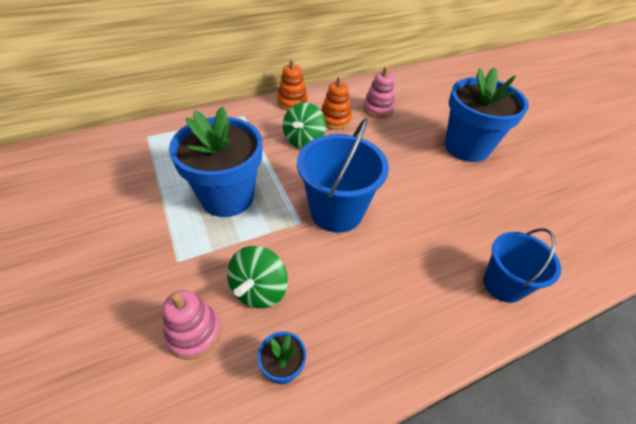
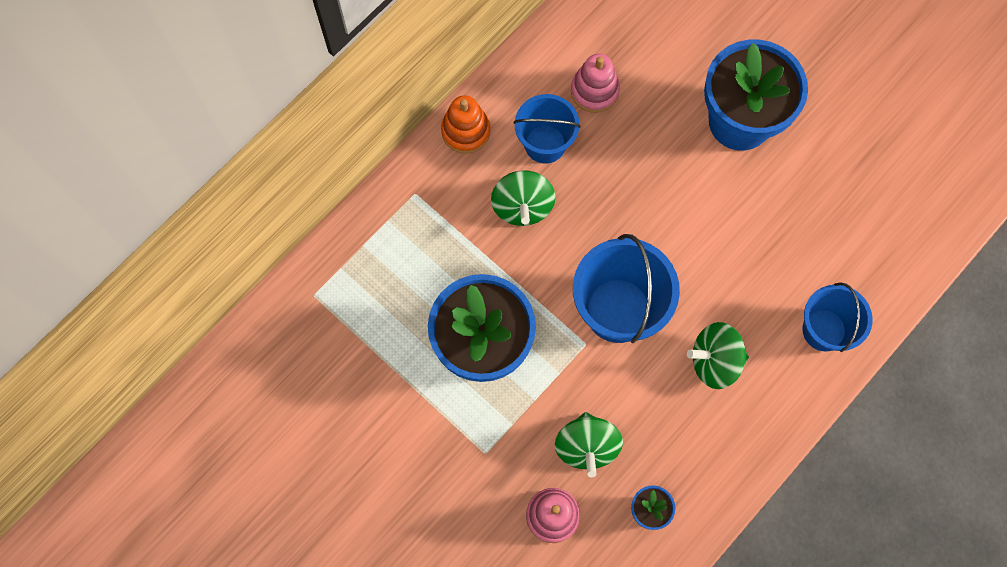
camera: 20 degrees left, 25 degrees up
orange stacking toy [321,76,352,130] -> blue bucket [513,94,581,164]
none -> green spinning top [687,322,749,389]

